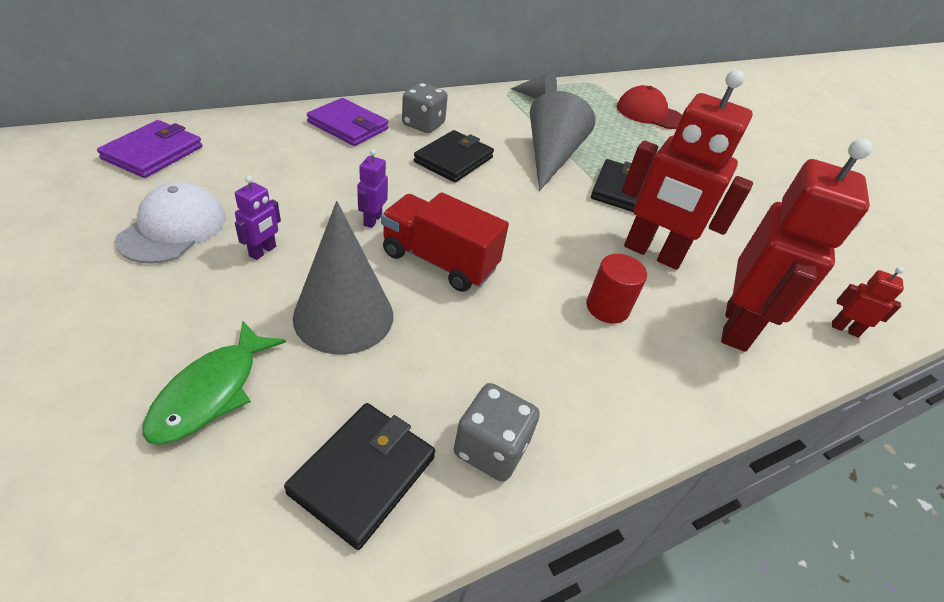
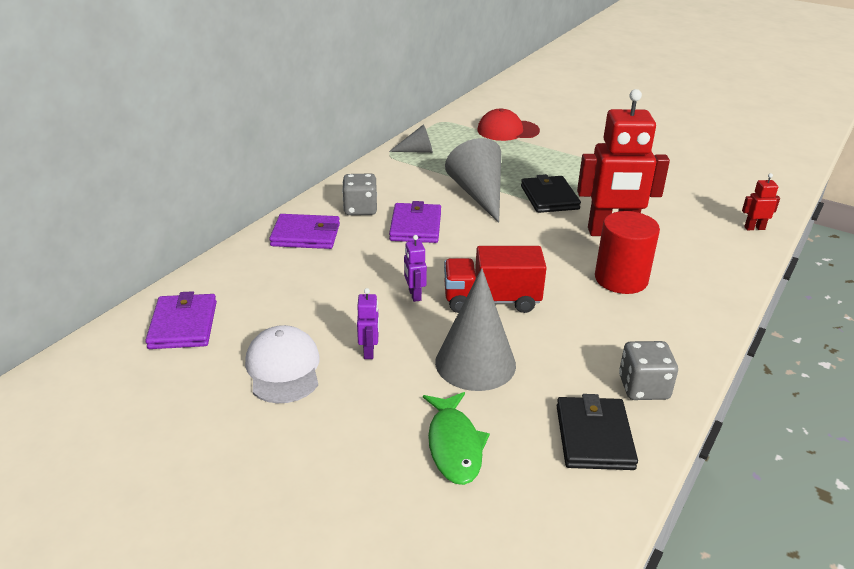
camera: 25 degrees left, 10 degrees down
black wallet [414,130,494,182] -> purple wallet [389,201,441,243]
red cylinder [586,254,647,324] -> red cylinder [595,211,660,294], size x1.54
red robot [721,139,873,352] -> none

